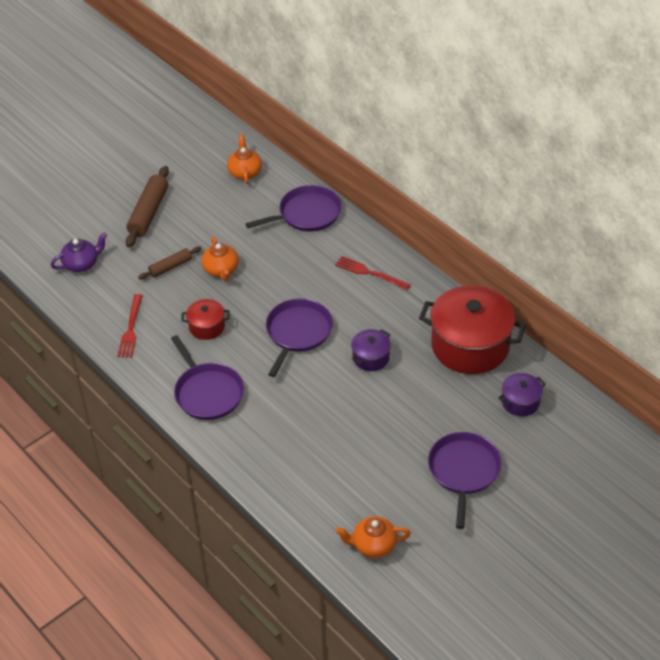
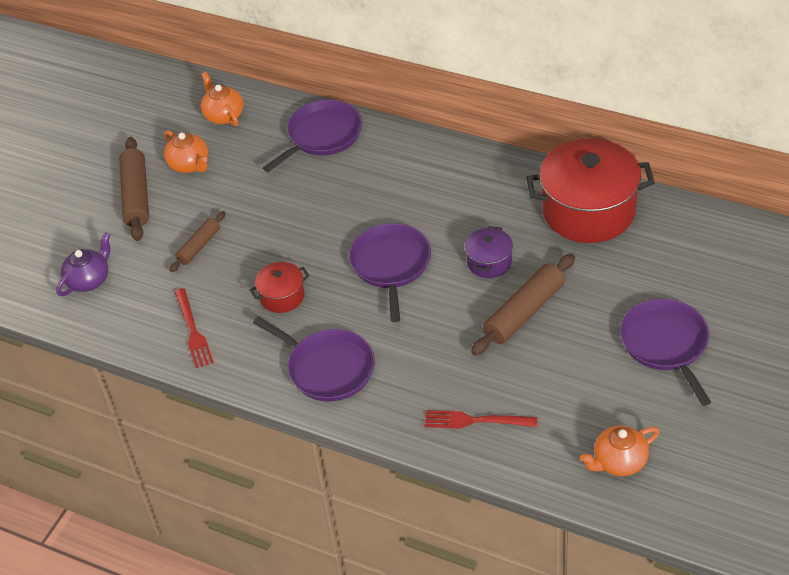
camera: 20 degrees left, 0 degrees up
orange teapot [201,237,239,281] -> orange teapot moved to [164,130,208,173]
red fork [335,256,411,290] -> red fork moved to [424,410,537,429]
purple pot [498,373,546,416] -> none
none -> brown rolling pin [471,253,575,355]

